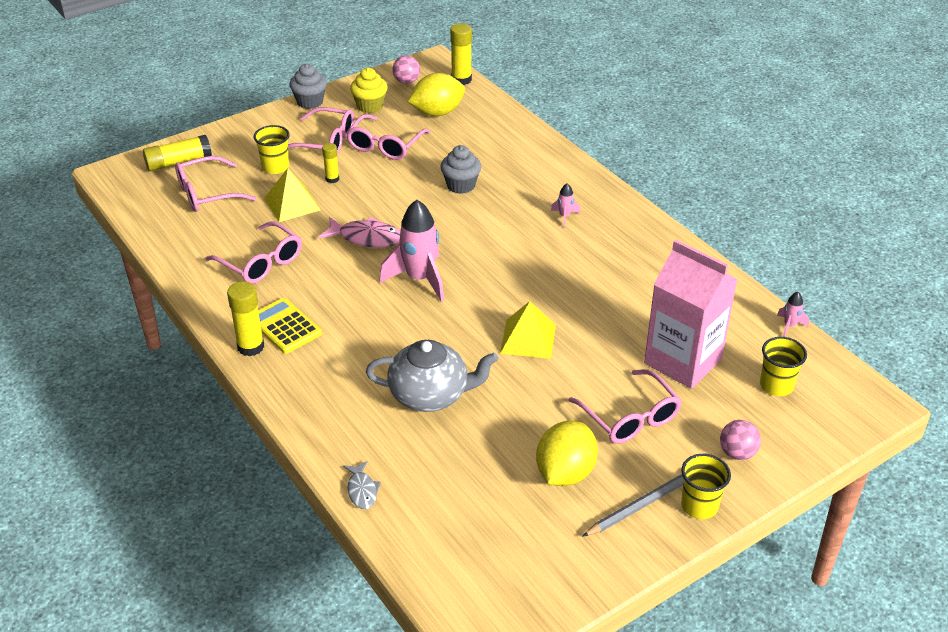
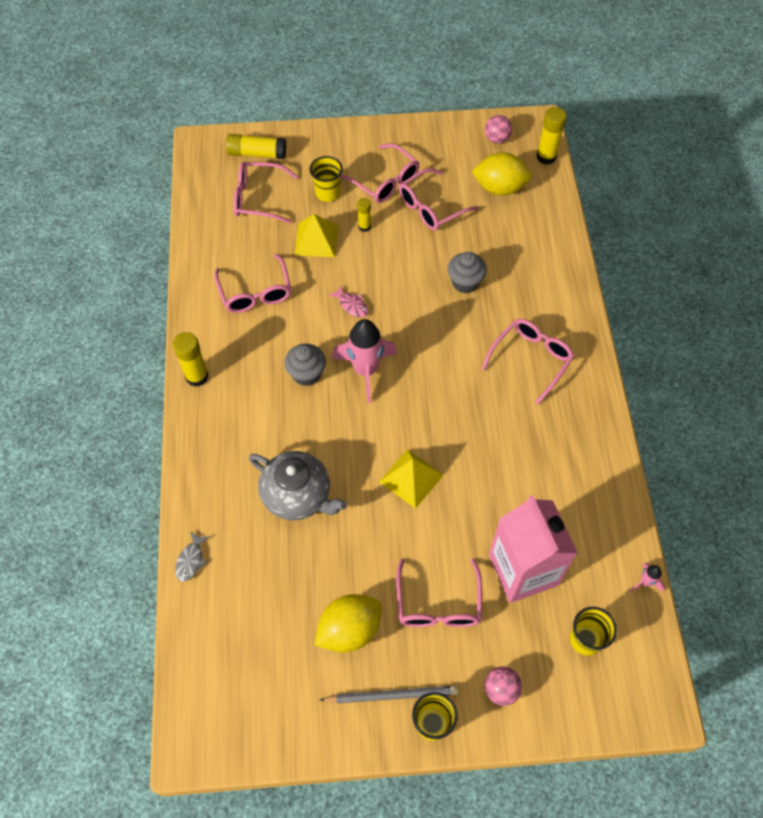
camera: 30 degrees right, 20 degrees up
yellow calculator [258,298,322,354] -> none
grey cupcake [290,64,327,109] -> grey cupcake moved to [285,344,326,386]
pink fish [318,217,400,248] -> pink fish [328,285,368,317], size x0.59
yellow cupcake [350,68,388,113] -> none
pink rocket [551,183,580,227] -> pink glasses [482,319,574,405]

